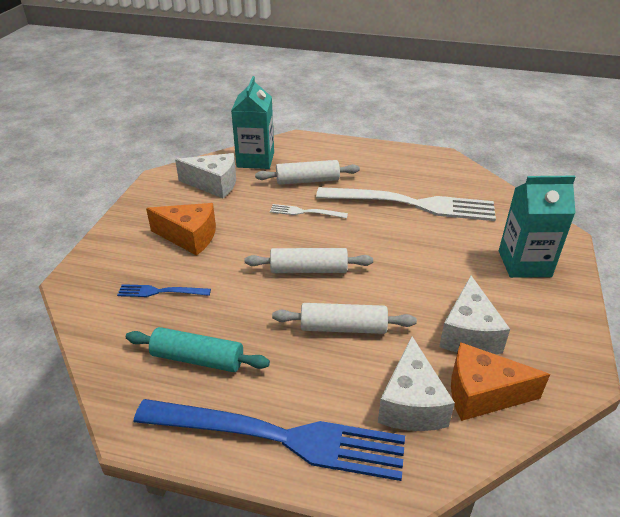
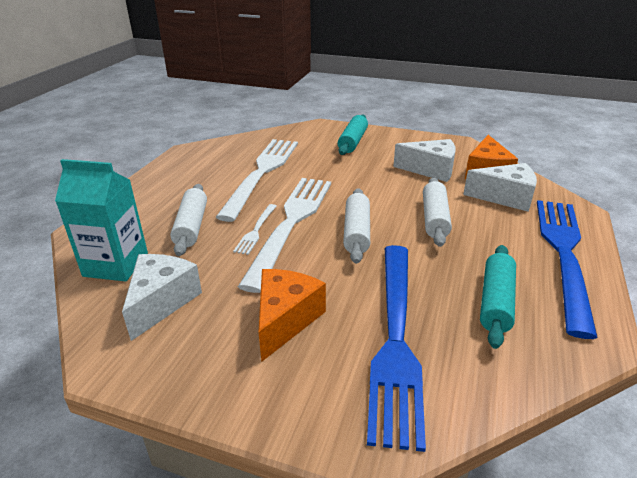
camera: 85 degrees left, 5 degrees down
blue fork [117,284,211,297] -> blue fork [367,245,426,452], size x2.32
turquoise carton [499,176,576,278] -> turquoise rolling pin [338,114,368,155]
none -> white fork [238,178,331,293]

